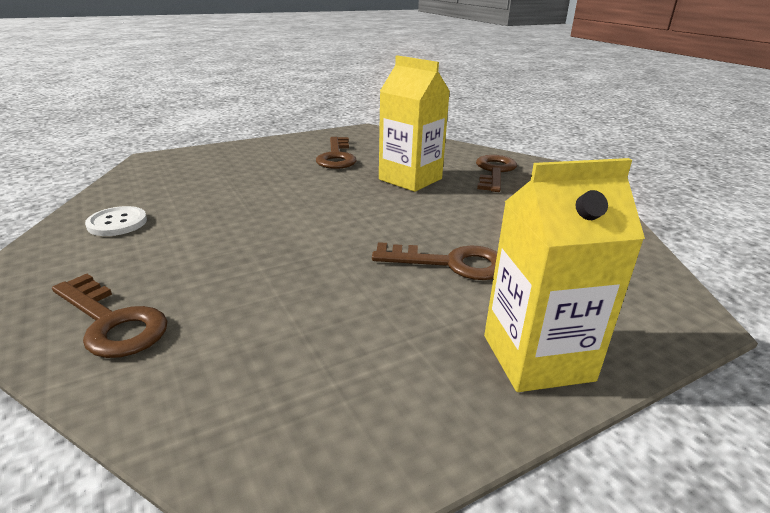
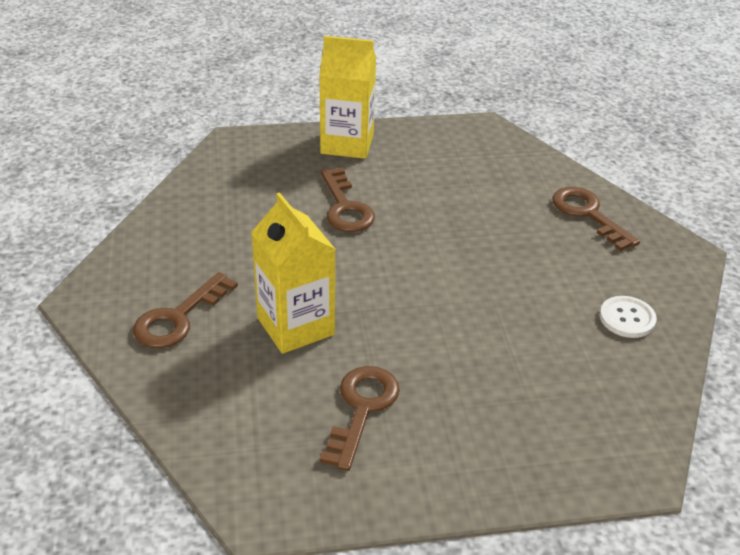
camera: 160 degrees left, 10 degrees up
brown key [372,242,497,280] -> brown key turned 135 degrees counterclockwise [320,167,375,232]

